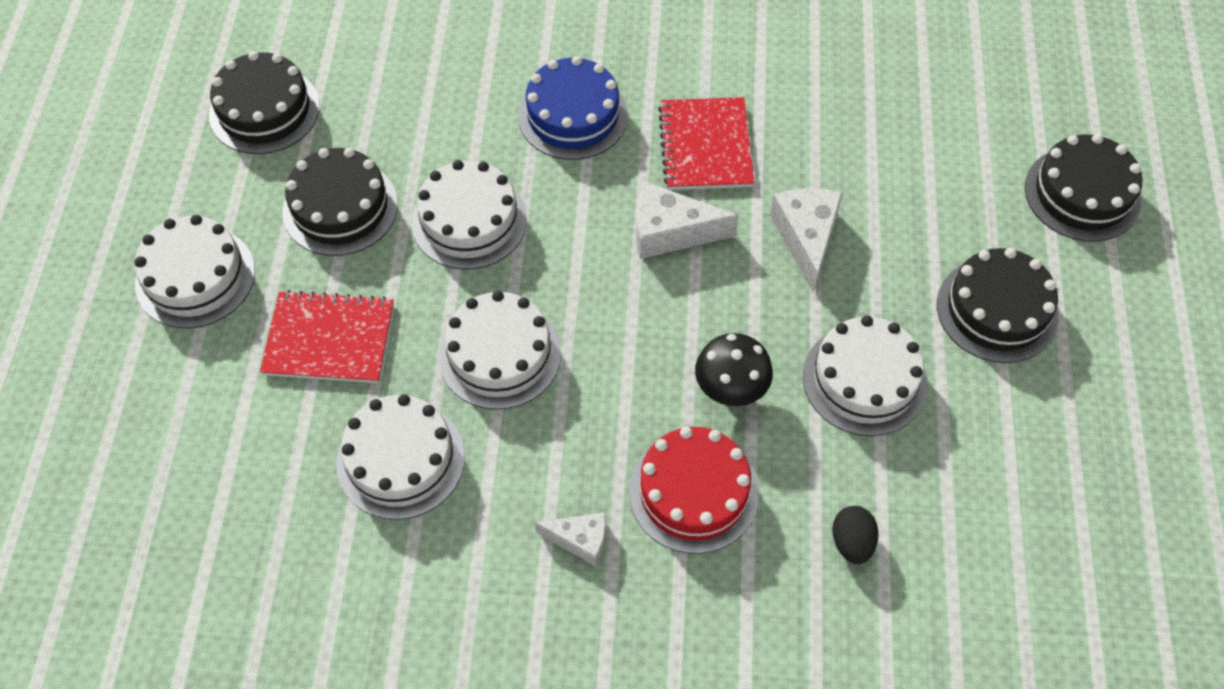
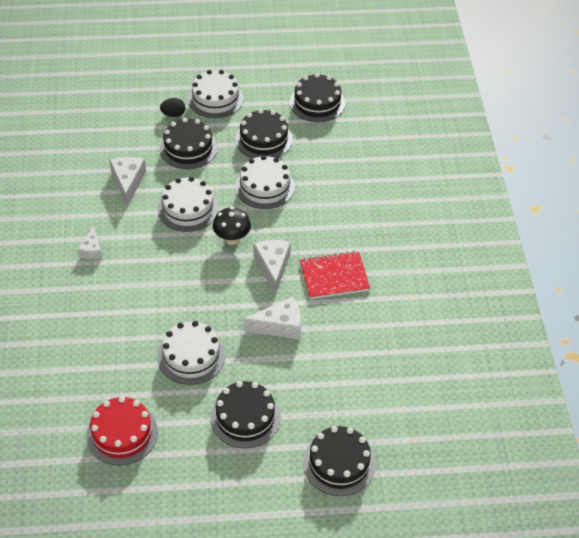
camera: 80 degrees right, 10 degrees down
red notebook [260,290,394,383] -> black cake [159,118,217,169]
white cake [336,394,465,520] -> white cheese [109,157,146,207]
blue cake [518,56,628,160] -> none
red cake [629,427,759,554] -> red cake moved to [86,396,158,465]
black mushroom [695,333,773,406] -> black mushroom moved to [213,207,251,245]
black egg [832,506,879,564] -> black egg moved to [160,98,185,117]

